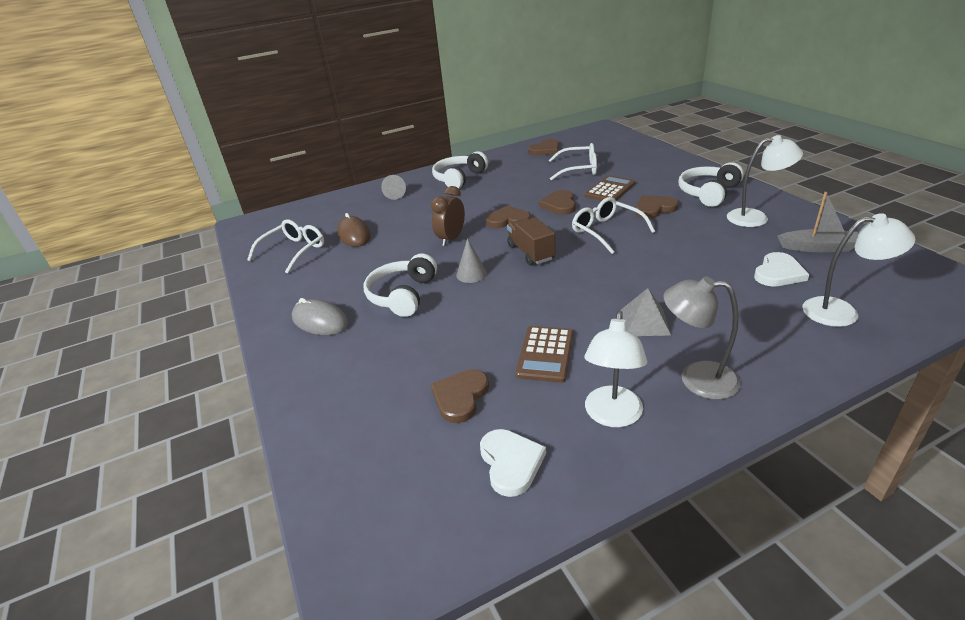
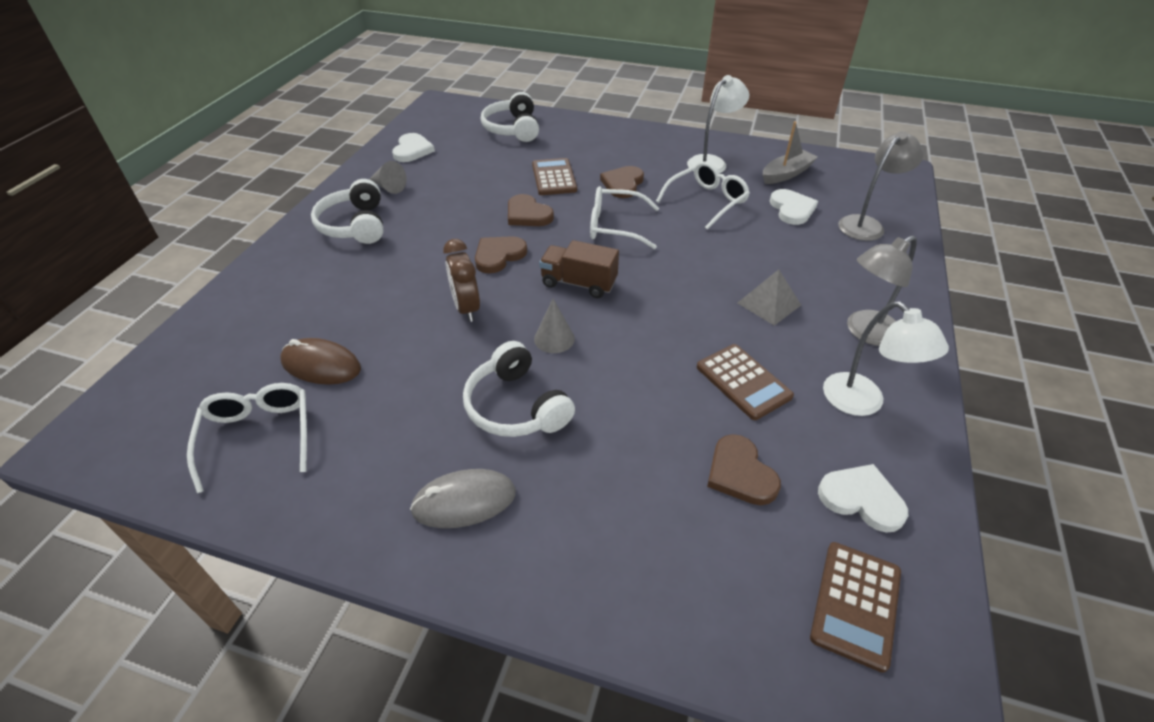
camera: 50 degrees left, 10 degrees up
grey cone [381,175,406,200] -> grey cone moved to [370,161,407,194]
brown heart [528,139,559,156] -> white heart [392,133,435,162]
white glasses [549,143,597,181] -> white glasses moved to [656,161,750,230]
white headphones [679,162,744,207] -> white headphones moved to [481,92,539,142]
white lamp [802,213,916,327] -> grey lamp [838,131,923,241]
none -> brown calculator [810,542,901,673]

